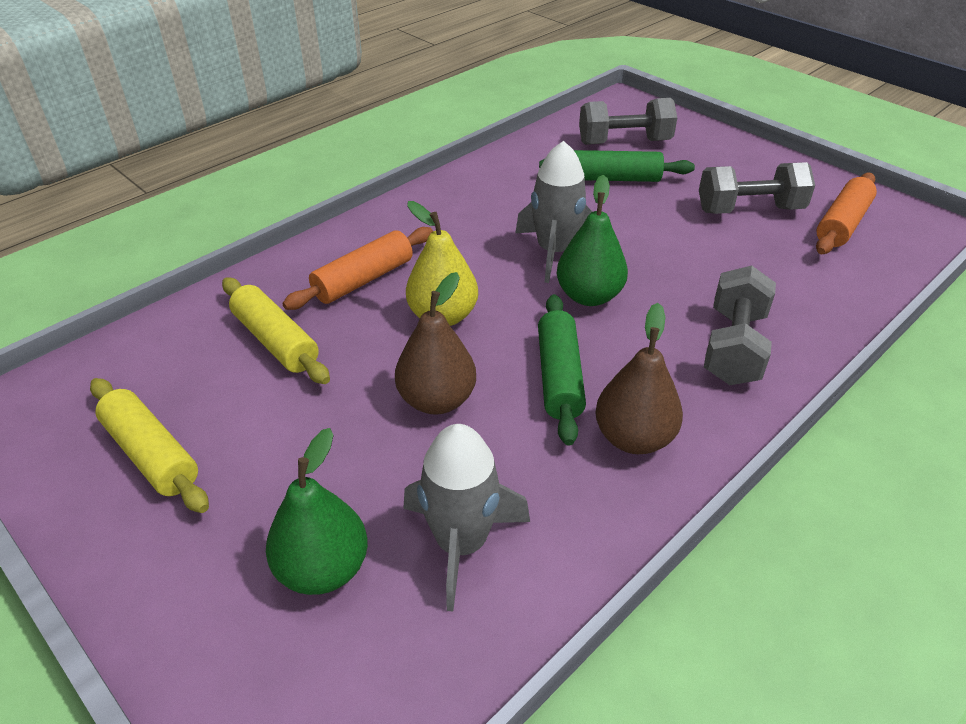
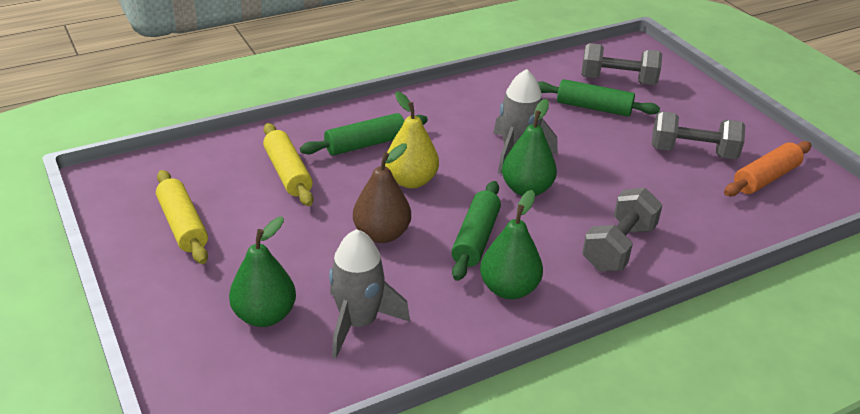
camera: 15 degrees right, 5 degrees down
orange rolling pin [282,227,433,310] -> green rolling pin [300,113,428,156]
brown pear [595,303,683,454] -> green pear [480,190,543,299]

